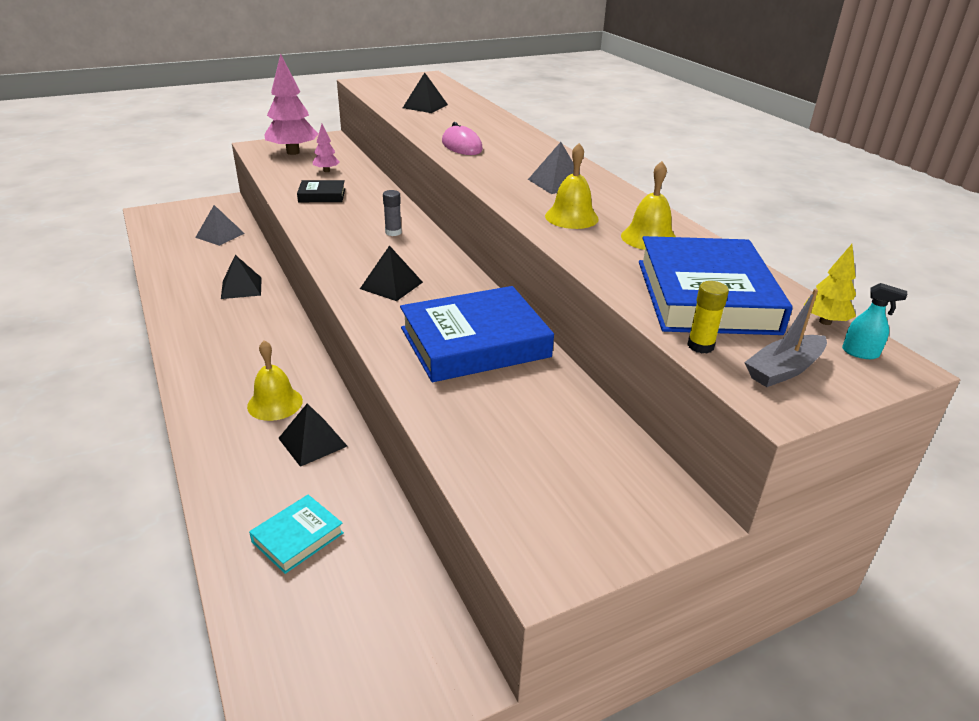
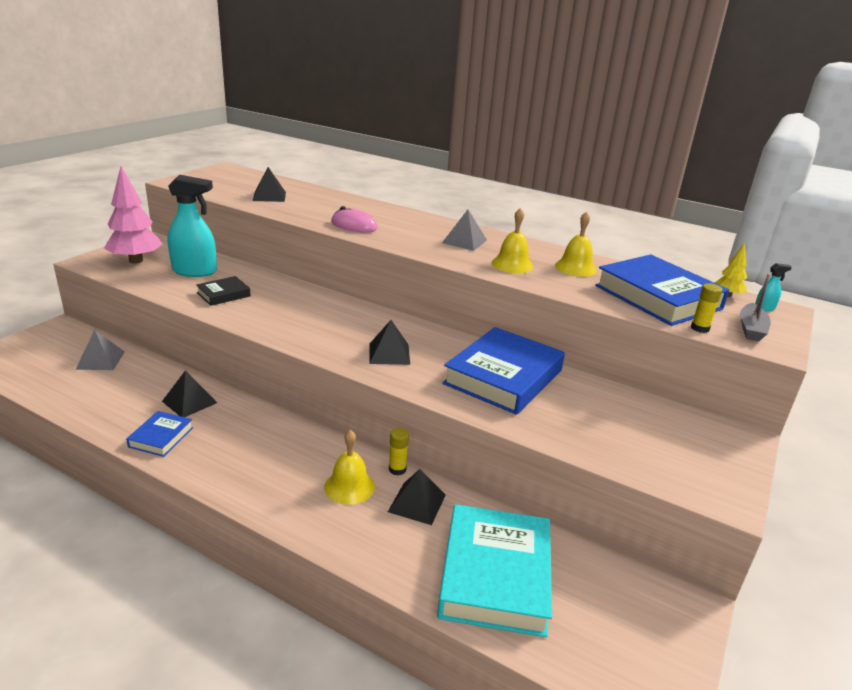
camera: 35 degrees left, 5 degrees down
turquoise book [249,495,344,574] -> turquoise book [437,504,552,637], size x2.05
pink tree [313,124,339,172] -> turquoise spray bottle [168,175,217,277]
grey glue stick [383,190,402,236] -> none
none -> blue book [126,411,194,457]
none -> yellow glue stick [389,428,409,475]

